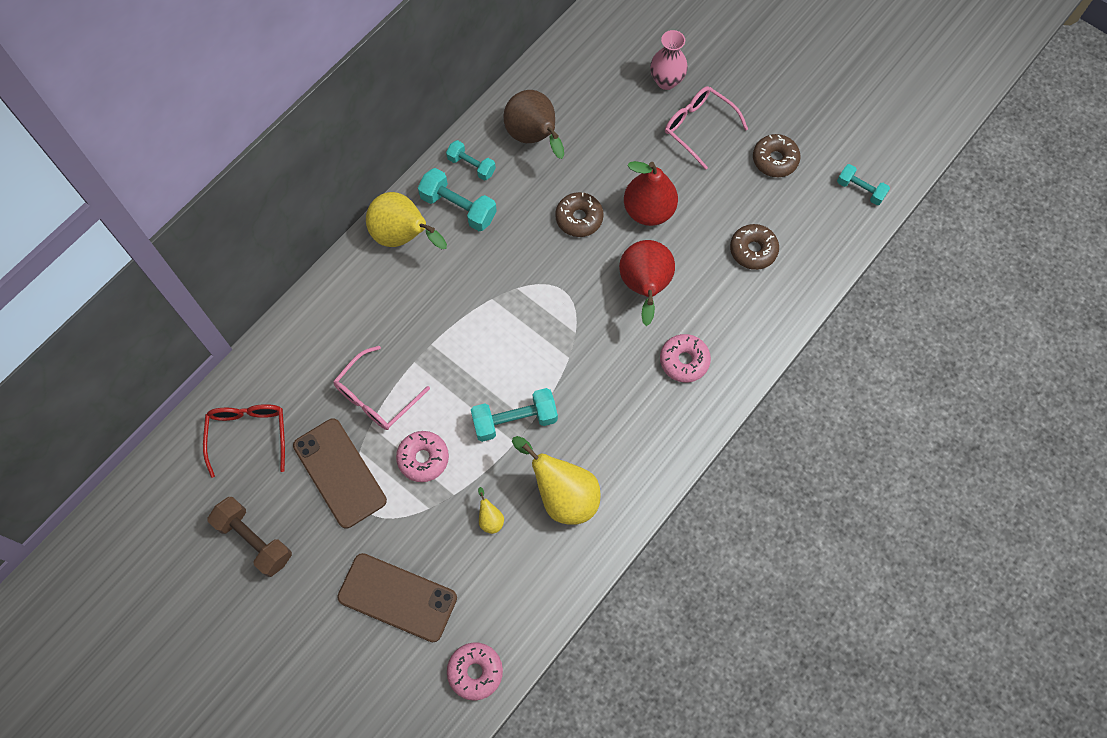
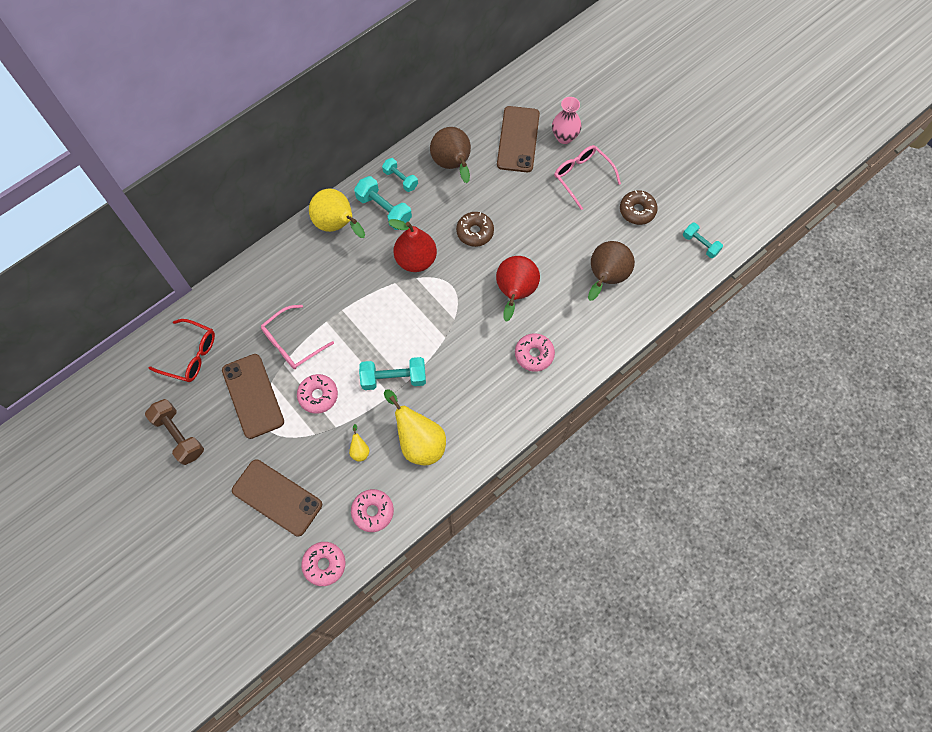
camera: 10 degrees right, 0 degrees up
red glasses [203,404,285,478] -> red glasses turned 105 degrees clockwise [149,319,215,382]
red pear [624,161,678,226] -> red pear moved to [388,219,437,272]
brown donut [730,224,779,270] -> brown pear [588,241,635,301]
none -> pink donut [351,489,394,532]
none -> brown phone [497,106,540,172]

